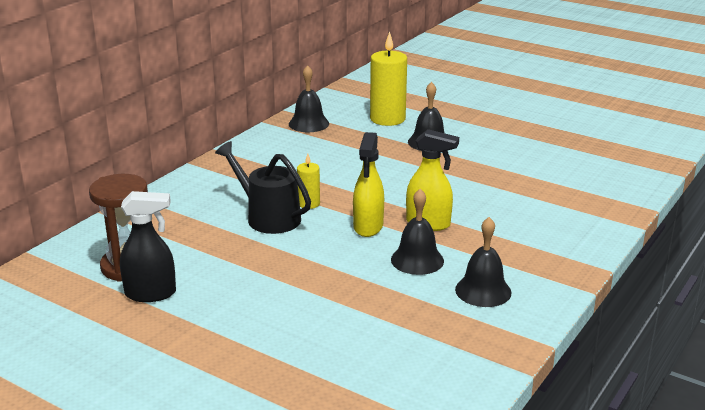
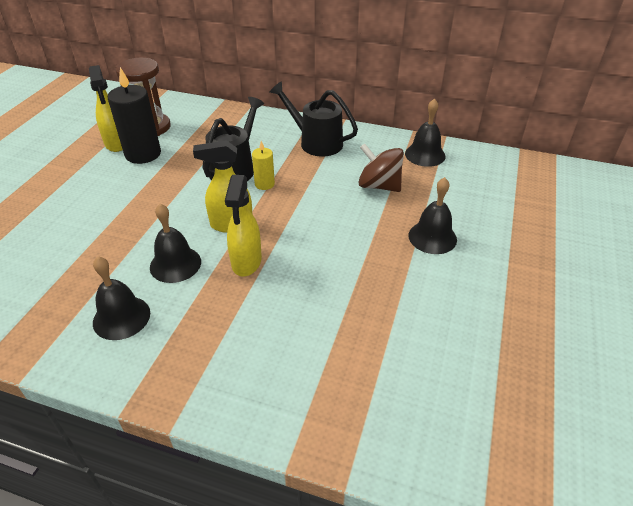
camera: 75 degrees right, 15 degrees up
black spray bottle [120,191,176,302] -> yellow spray bottle [89,65,123,152]
yellow candle [370,31,407,126] -> none
none -> black candle [108,67,161,164]
none -> black watering can [270,81,358,157]
none -> brown spinning top [358,143,404,192]

